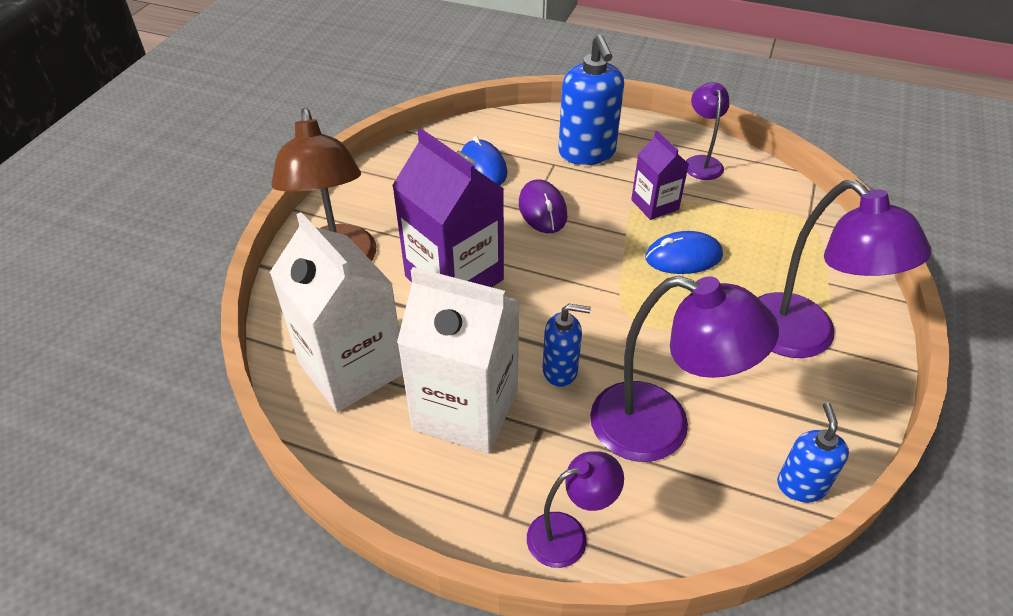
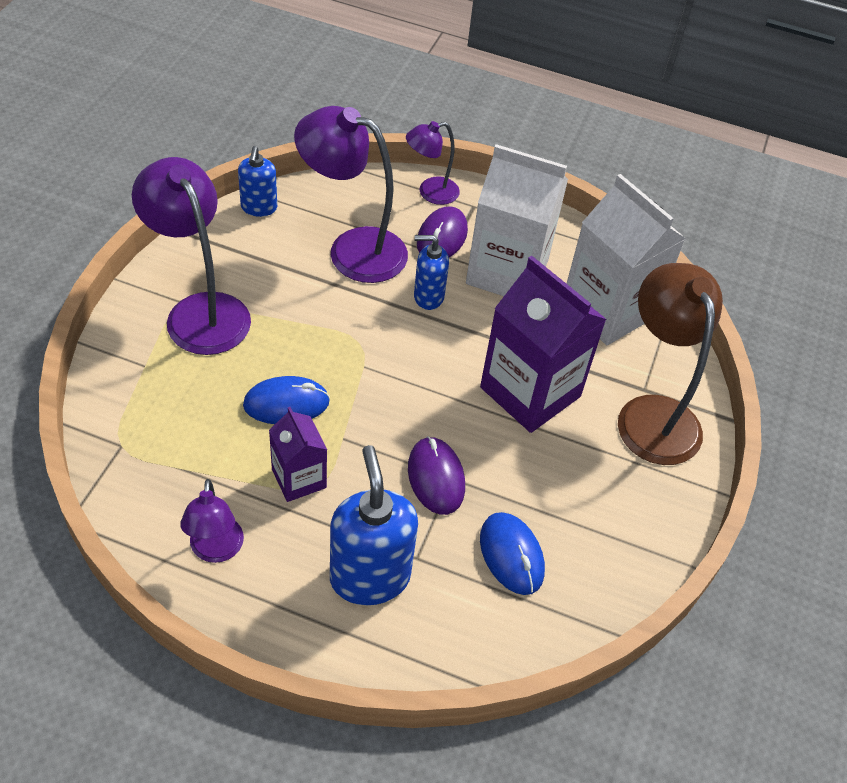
camera: 175 degrees right, 5 degrees up
none -> purple mouse [417,206,468,257]

